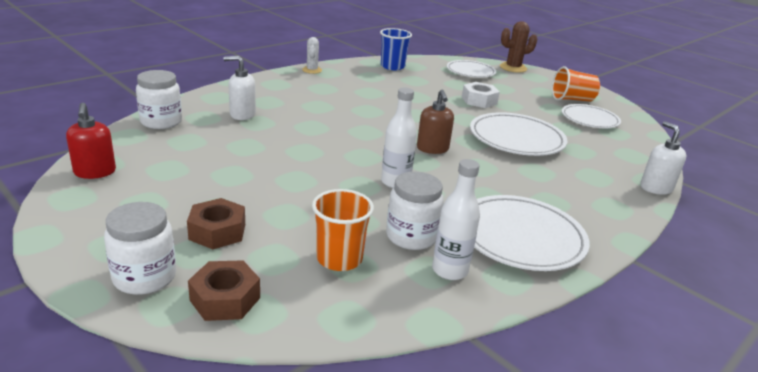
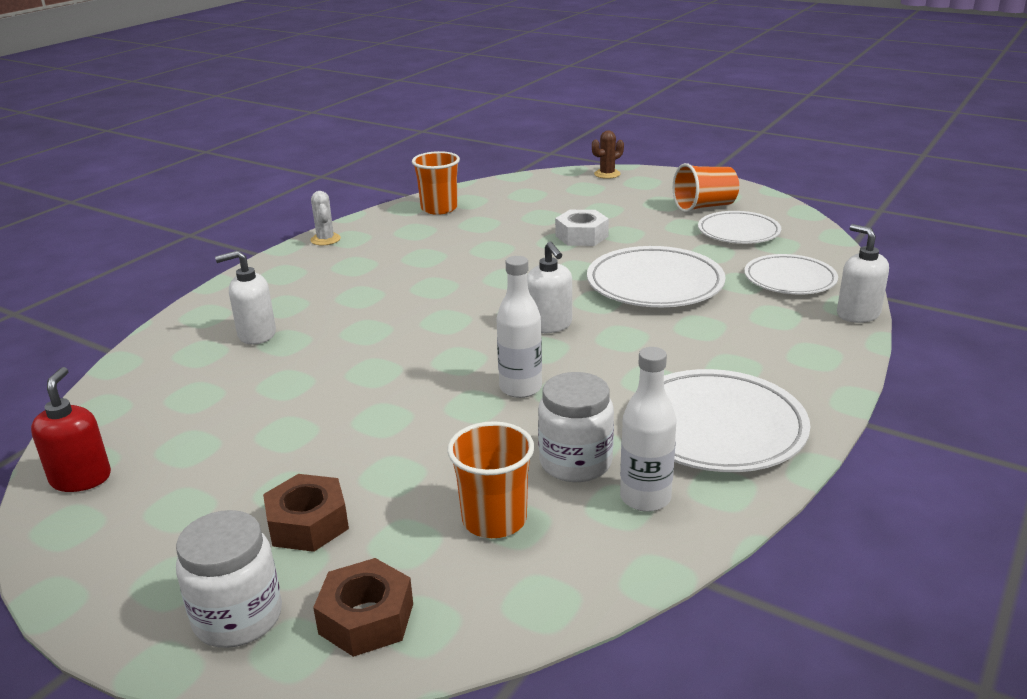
camera: 10 degrees left, 0 degrees up
red soap dispenser [66,103,116,179] -> red soap dispenser turned 150 degrees counterclockwise [31,367,111,492]
white jar [136,70,182,129] -> none
blue cup [380,28,412,70] -> orange cup [412,151,460,215]
brown soap dispenser [417,90,454,154] -> white soap dispenser [527,242,572,333]
white plate [447,60,496,78] -> white plate moved to [744,254,838,295]
brown cactus [500,21,537,73] -> brown cactus [592,130,624,179], size x0.66

